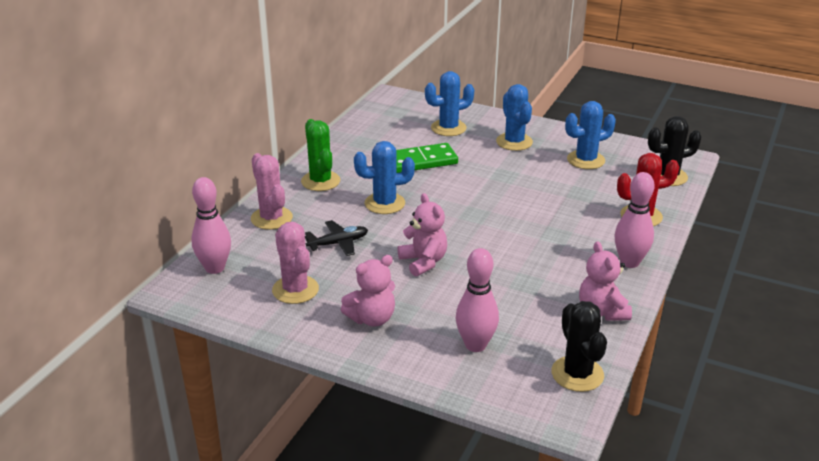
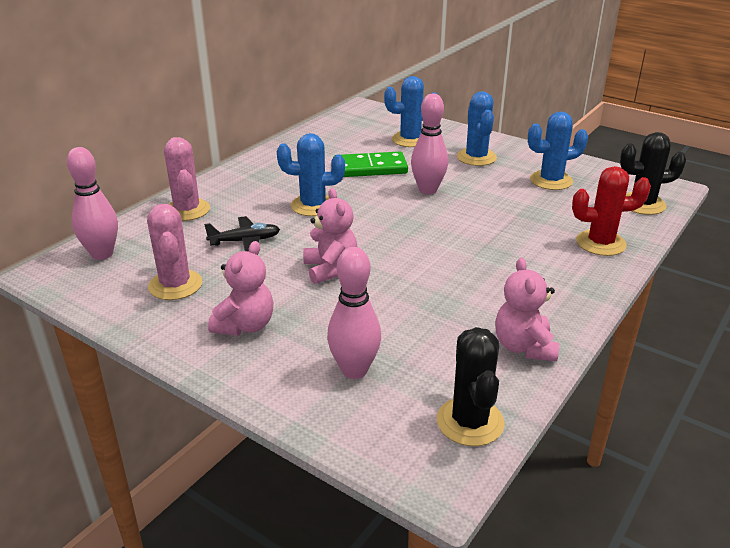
camera: 10 degrees right, 0 degrees up
green cactus [301,119,340,191] -> none
pink teddy bear [341,255,395,327] -> pink teddy bear turned 45 degrees counterclockwise [208,241,273,336]
pink bowling pin [614,172,655,268] -> pink bowling pin moved to [411,94,448,194]

